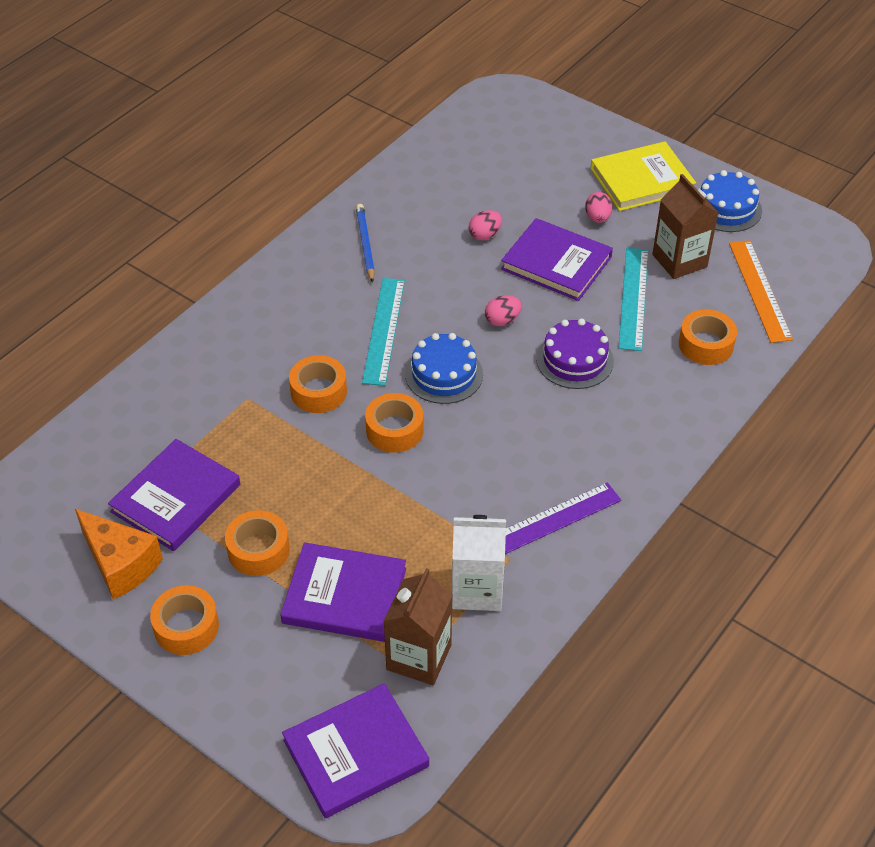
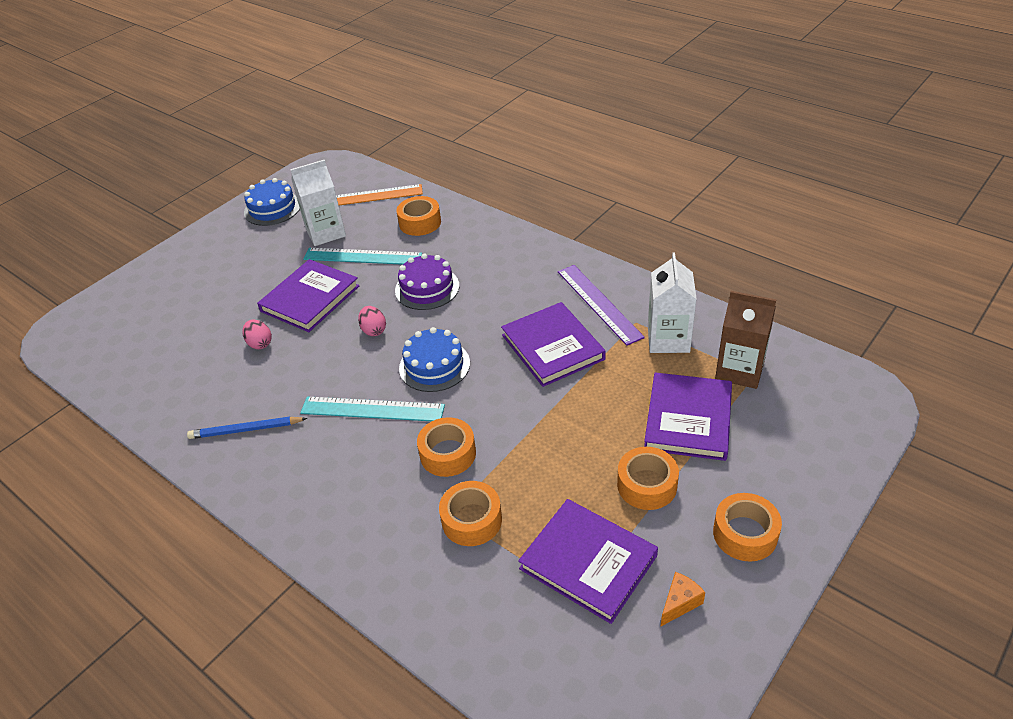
camera: 85 degrees left, 5 degrees down
orange cheese [75,509,163,600] -> orange cheese [660,572,705,627], size x0.52
purple book [282,683,429,818] -> purple book moved to [501,302,606,387]
orange tape [365,393,424,453] -> orange tape moved to [439,481,502,546]
pink egg [585,192,613,223] -> none
yellow book [590,141,696,211] -> none
brown carton [652,174,718,279] -> white carton [290,160,346,246]

